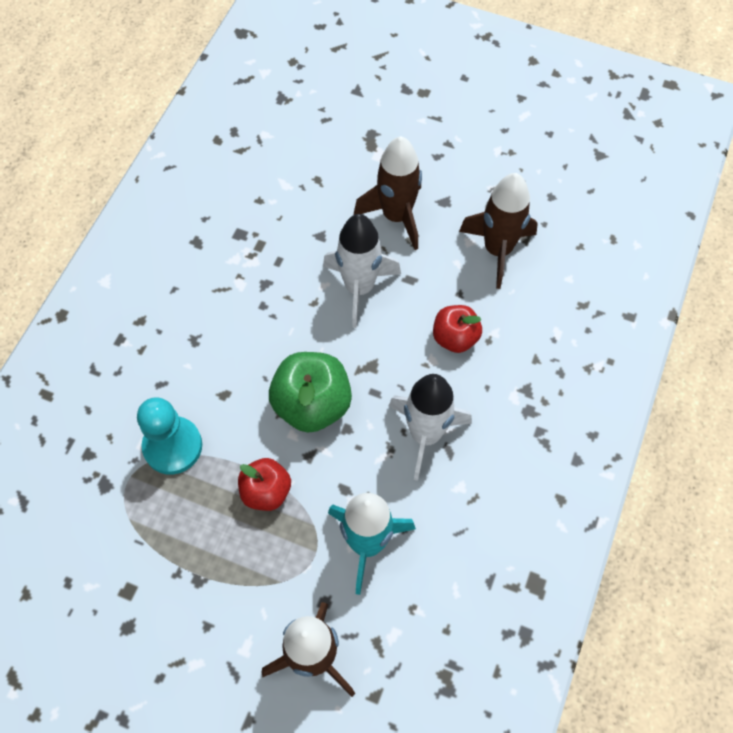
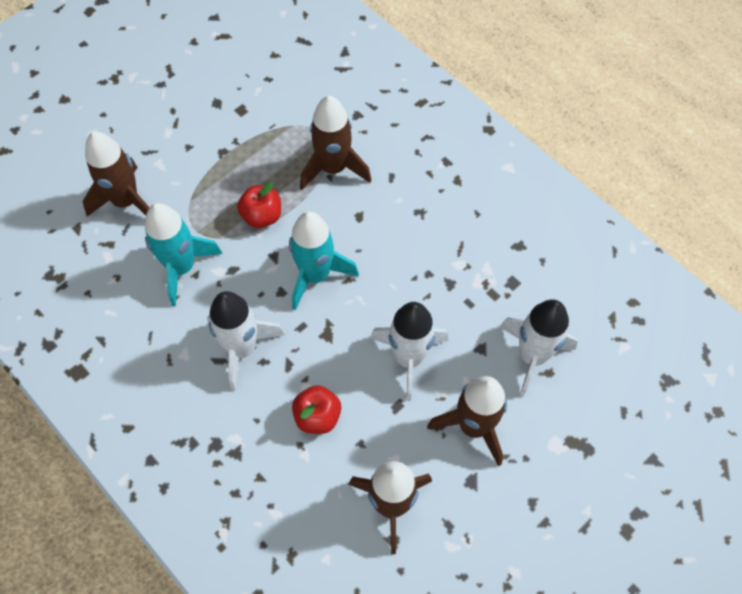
camera: 115 degrees right, 0 degrees up
turquoise pawn [137,397,202,475] -> brown rocket [300,96,371,190]
green apple [269,352,352,433] -> turquoise rocket [289,211,359,310]
none -> white rocket [500,299,578,397]

